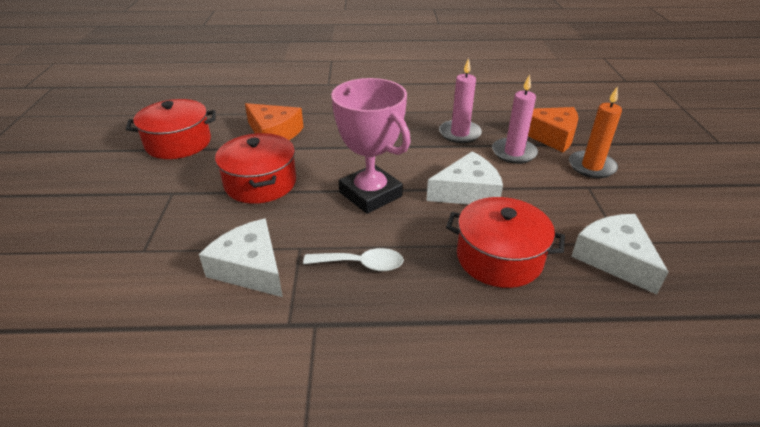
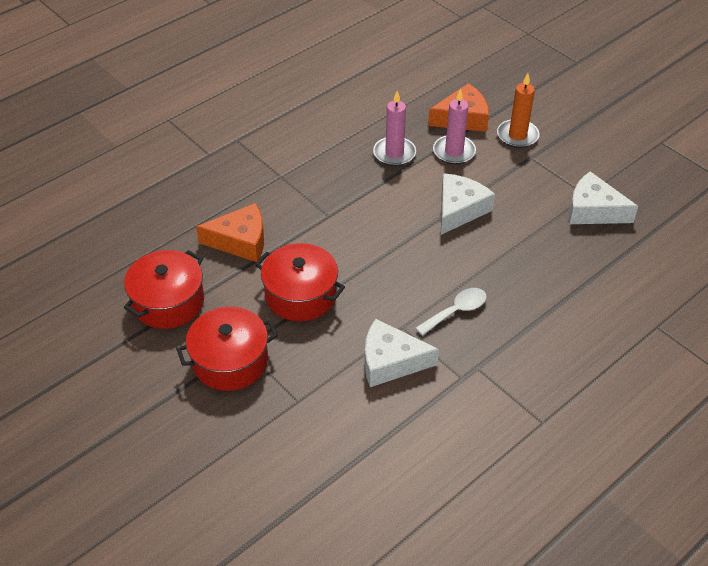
camera: 40 degrees left, 10 degrees up
pink trophy [331,78,411,214] -> none
red pot [446,197,565,288] -> red pot moved to [176,307,278,391]

